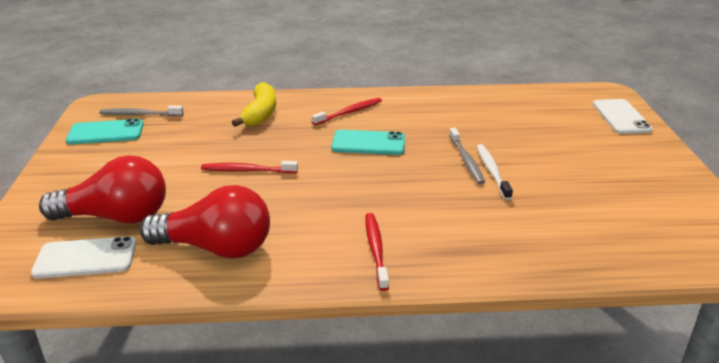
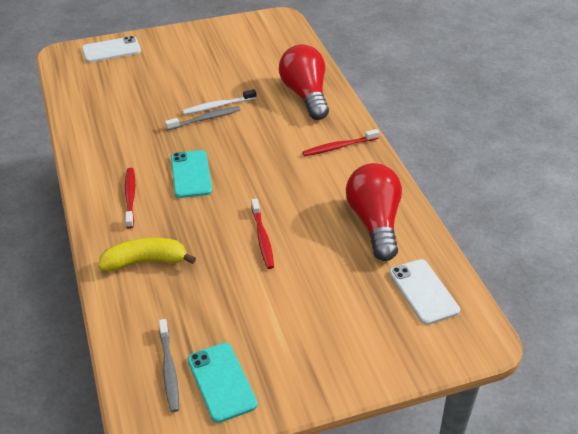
camera: 105 degrees left, 10 degrees up
red light bulb [39,156,166,224] -> red light bulb moved to [279,44,329,120]
red toothbrush [312,98,382,125] -> red toothbrush turned 45 degrees clockwise [125,168,135,229]

